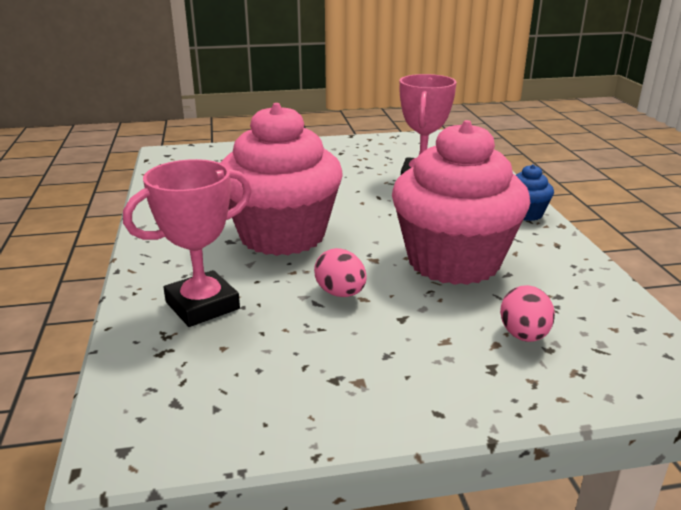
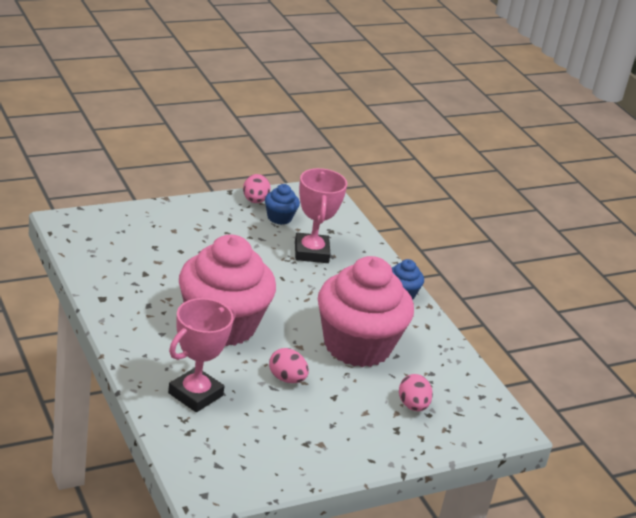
camera: 20 degrees left, 5 degrees up
none -> pink egg [243,174,271,203]
none -> blue cupcake [265,184,300,225]

